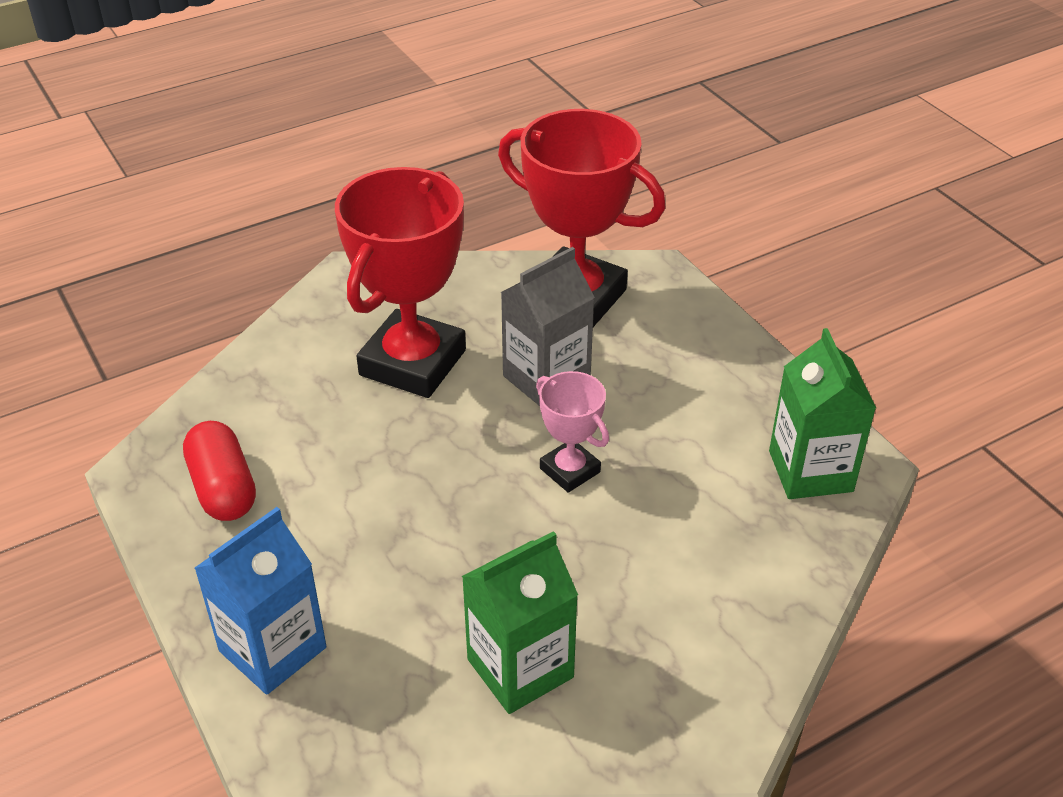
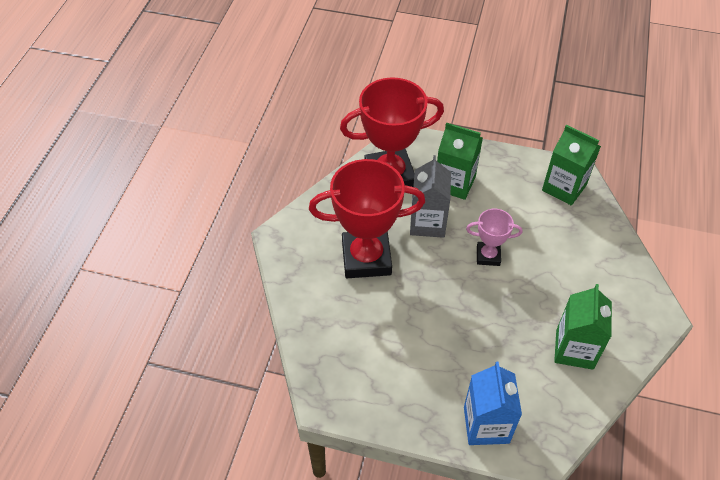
camera: 45 degrees left, 10 degrees up
red capsule [183,421,256,521] -> none
red trophy [335,167,466,398] -> red trophy turned 75 degrees counterclockwise [309,159,425,278]
none -> green carton [437,122,483,200]

